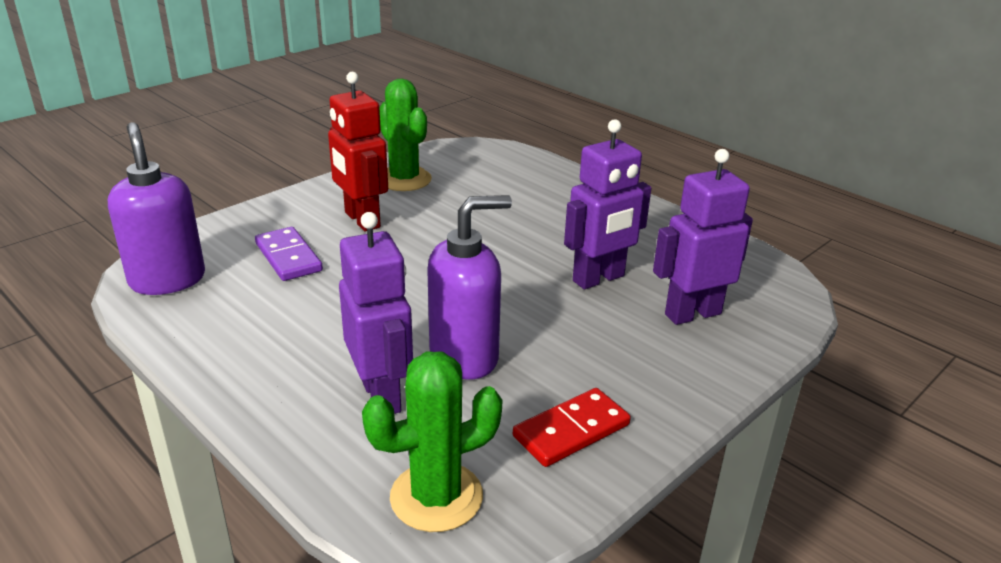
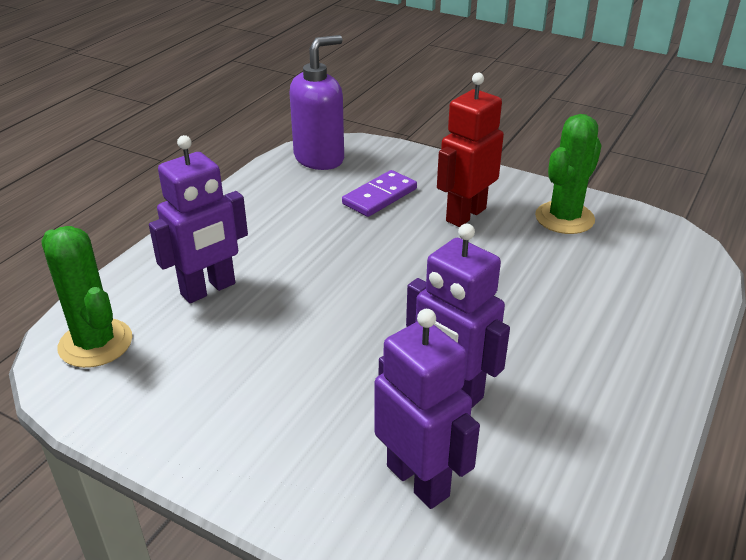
camera: 75 degrees right, 5 degrees up
purple soap dispenser [427,195,512,379] -> none
red domino [513,388,631,467] -> none

